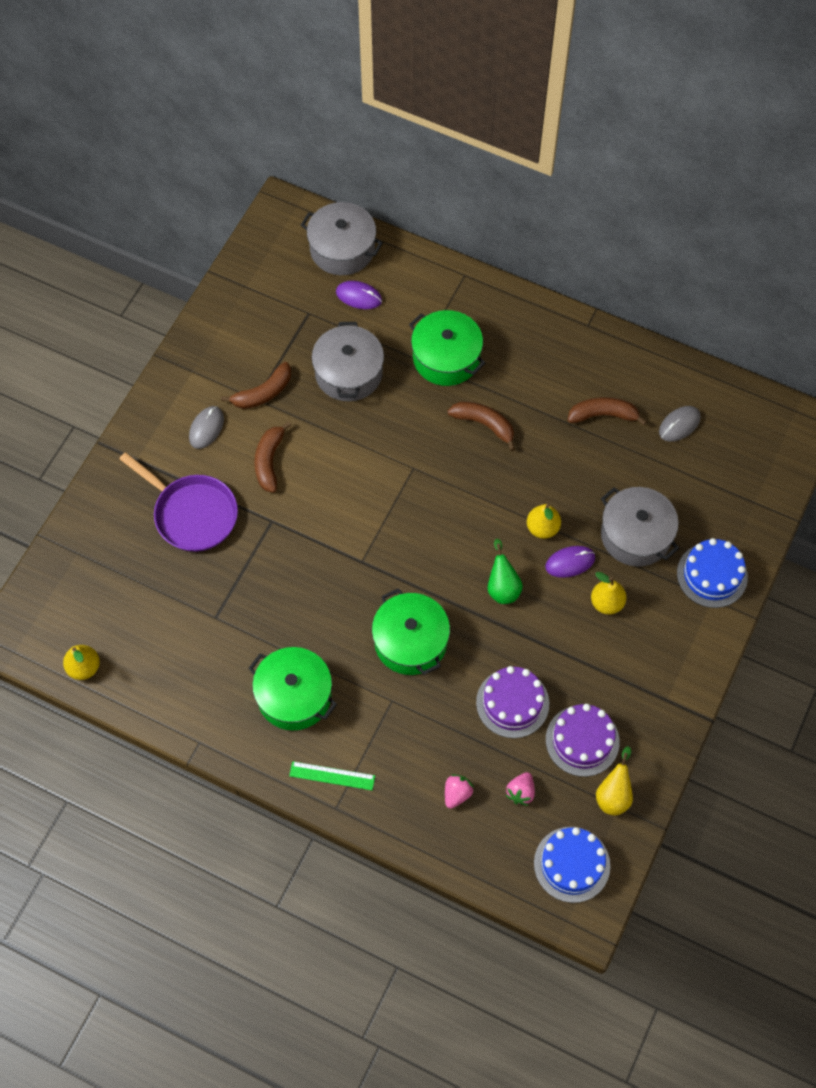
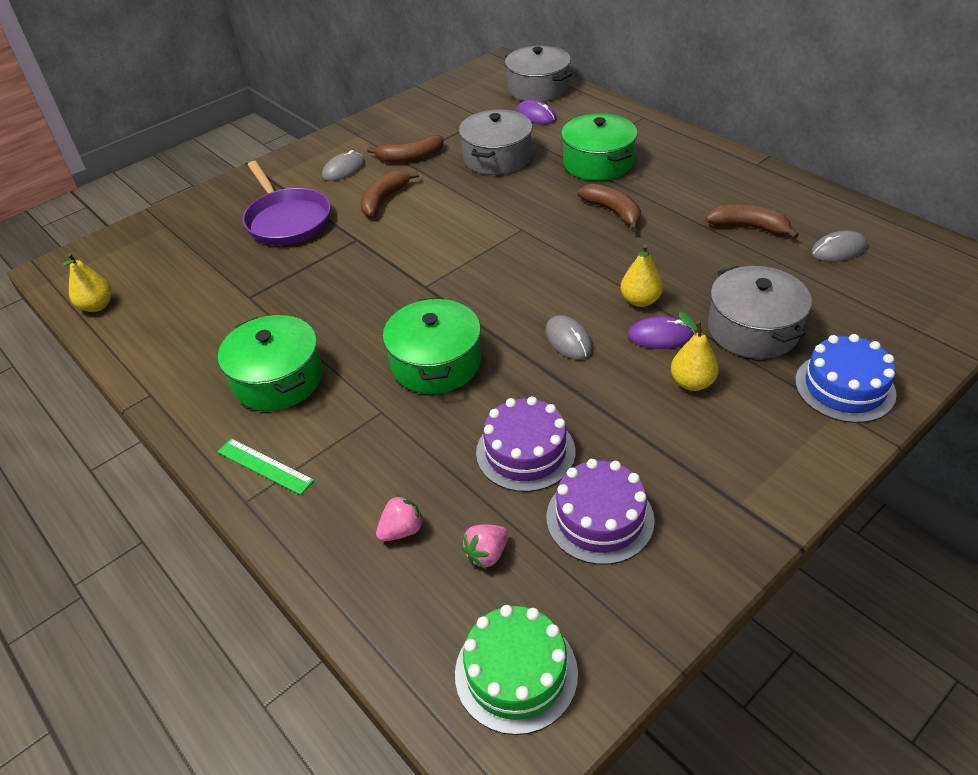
camera: 25 degrees right, 20 degrees down
green pear [487,539,523,604] -> grey mouse [545,315,593,360]
blue cake [534,827,610,903] -> green cake [455,605,578,735]
yellow pear [596,746,633,815] -> none

